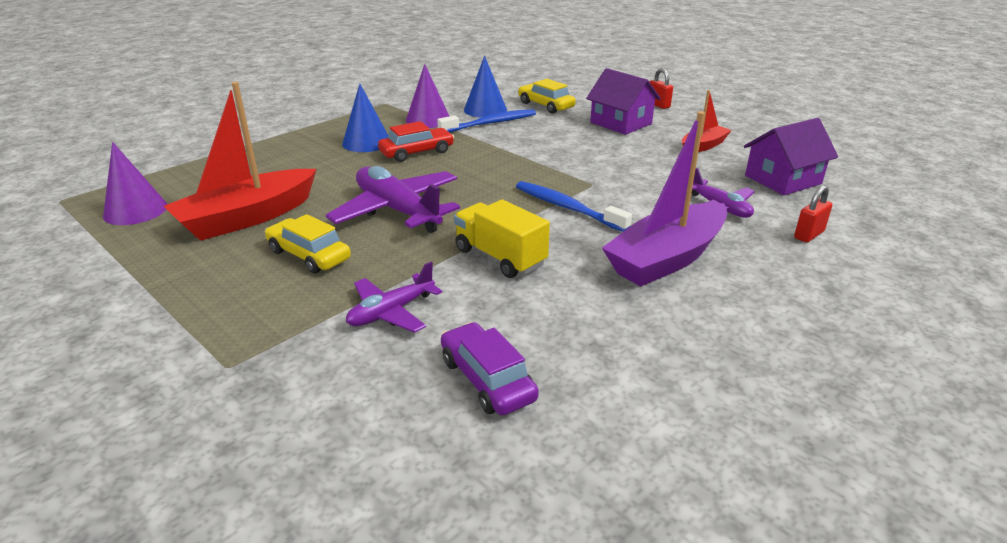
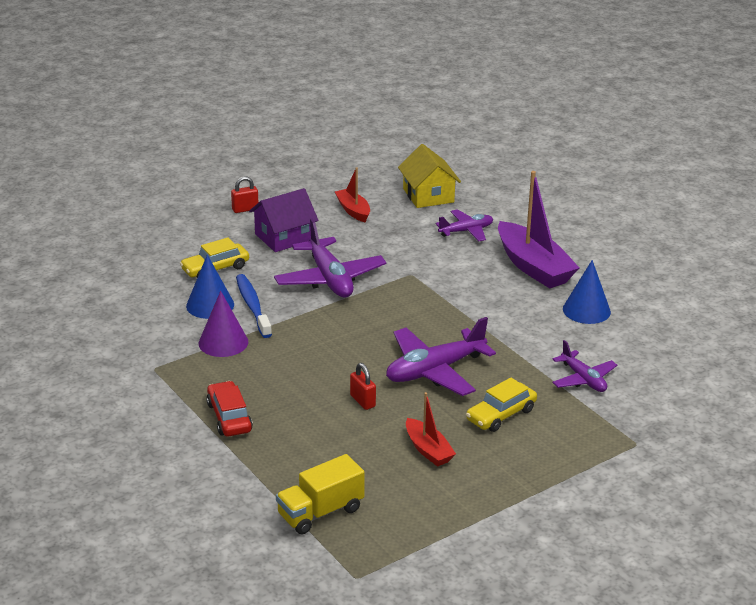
camera: 80 degrees left, 0 degrees up
purple cone [103,142,167,225] -> none
red boat [164,82,316,241] -> red boat [406,392,456,467], size x0.54
blue cone [342,84,388,152] -> blue cone moved to [563,260,611,324]
red car [378,121,454,162] -> red car moved to [206,381,253,436]
purple car [441,322,539,415] -> none
yellow truck [454,200,550,278] -> yellow truck moved to [276,454,365,535]
blue toothbrush [516,181,632,232] -> none
purple house [744,118,838,195] -> yellow house [398,144,461,208]
red padlock [794,185,832,242] -> red padlock moved to [350,363,376,410]
none -> purple plane [274,218,386,297]

